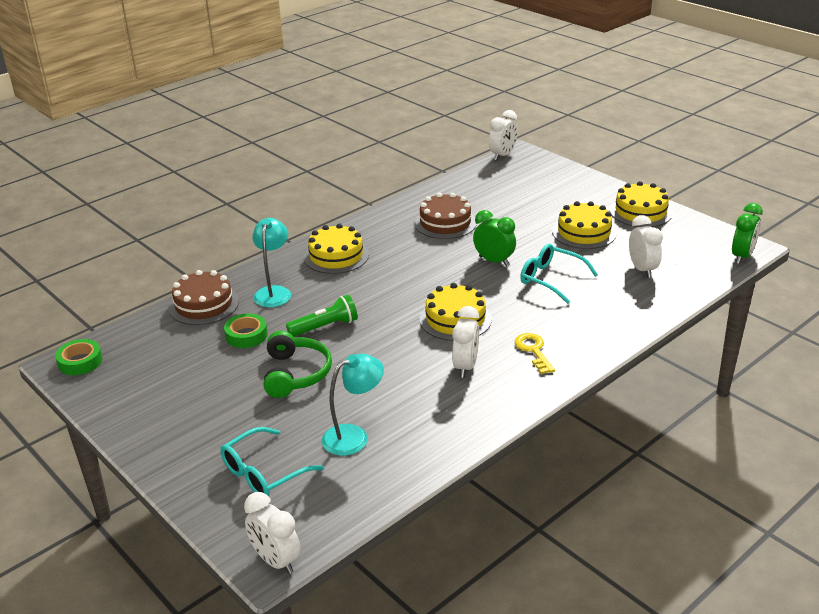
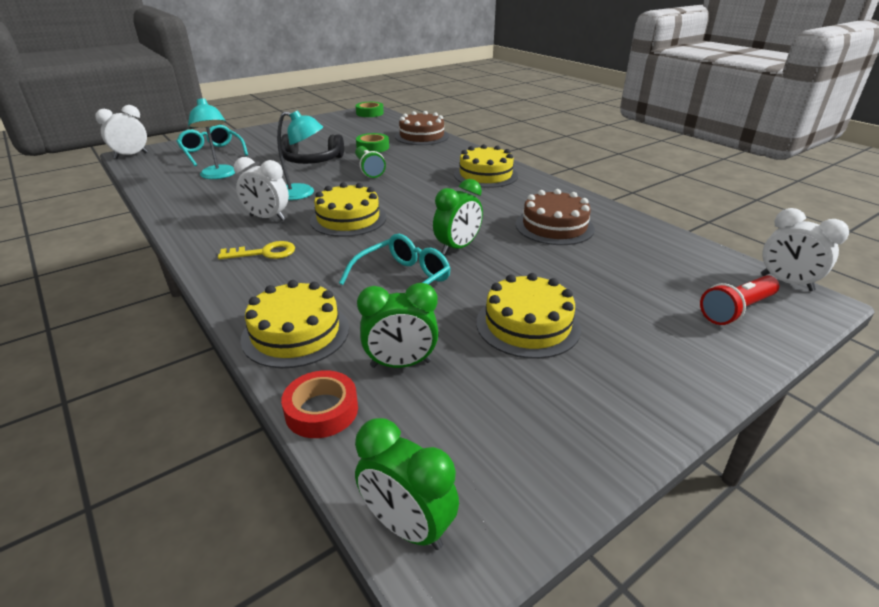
camera: 95 degrees right, 0 degrees up
turquoise lamp [252,218,291,308] -> turquoise lamp moved to [277,110,323,200]
green headphones [263,331,332,398] -> black headphones [281,134,344,164]
yellow cake [610,181,673,227] -> yellow cake moved to [240,280,349,368]
white clock [629,215,663,278] -> green clock [357,283,439,368]
none -> red tape [281,370,358,438]
none -> red flashlight [700,275,779,325]

